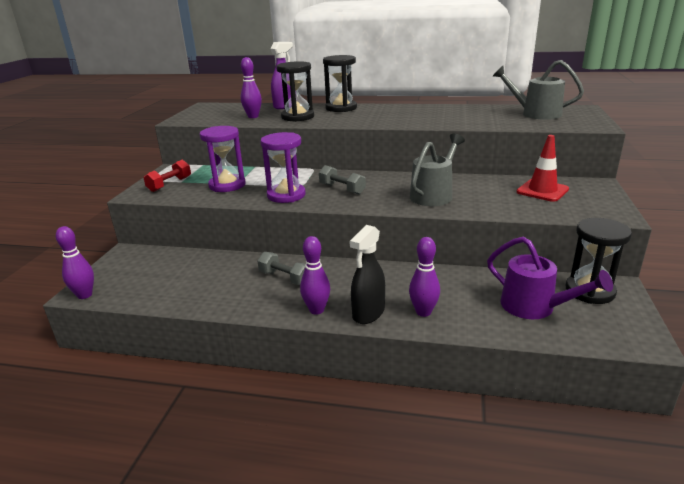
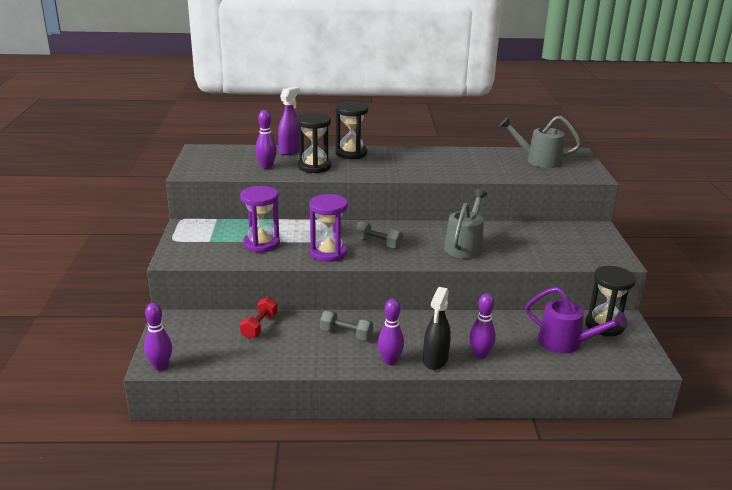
camera: 15 degrees left, 0 degrees up
red dumbbell [144,160,191,192] -> red dumbbell moved to [240,297,278,339]
red traffic cone [517,135,569,202] -> none

